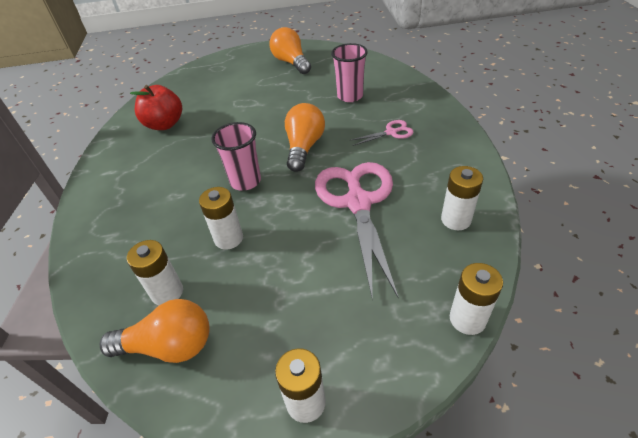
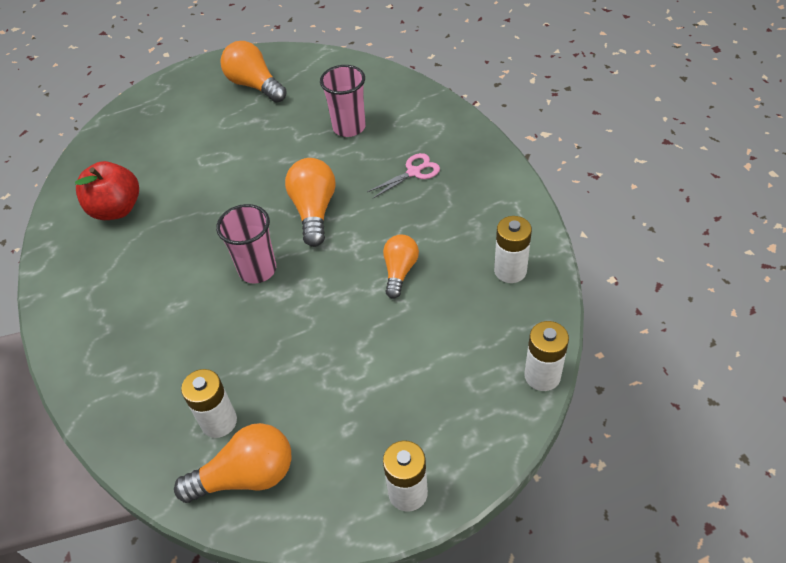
camera: 15 degrees left, 5 degrees up
white battery [199,187,243,250] -> none
pink scissors [315,162,399,301] -> orange light bulb [383,234,419,299]

